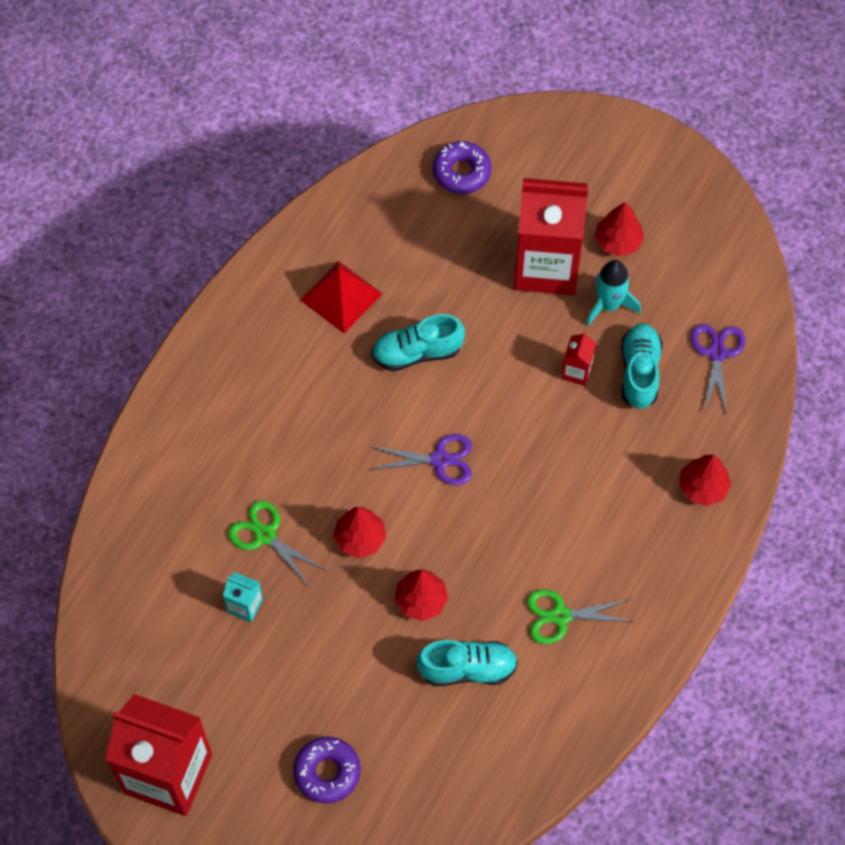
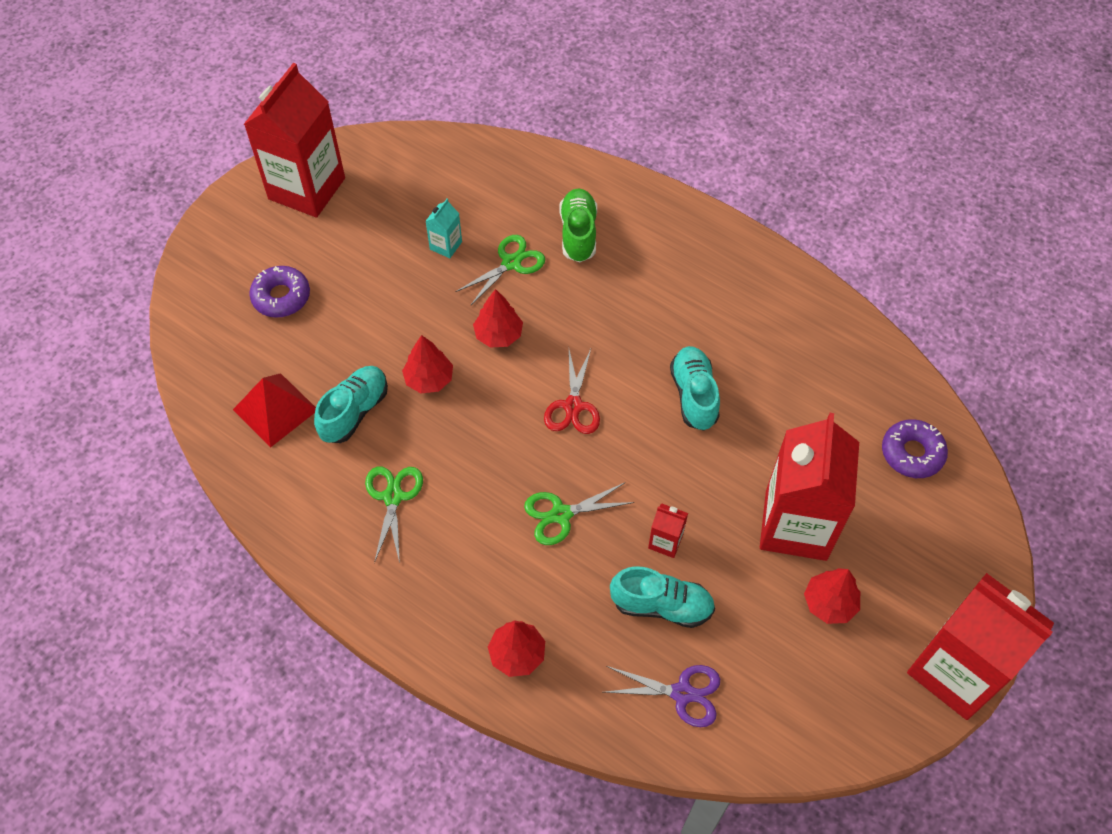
camera: 95 degrees right, 5 degrees down
red pyramid [300,261,382,333] -> red pyramid moved to [233,373,316,448]
purple scissors [370,434,472,485] -> red scissors [544,349,600,434]
turquoise shoe [416,640,518,686] -> turquoise shoe turned 150 degrees counterclockwise [314,366,388,443]
turquoise rocket [586,260,641,326] -> none
none -> green scissors [524,482,635,545]
none -> green shoe [559,189,597,262]
none -> red carton [907,573,1054,720]

